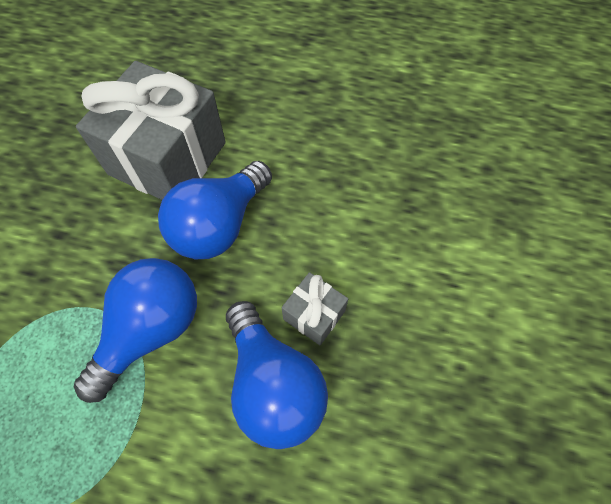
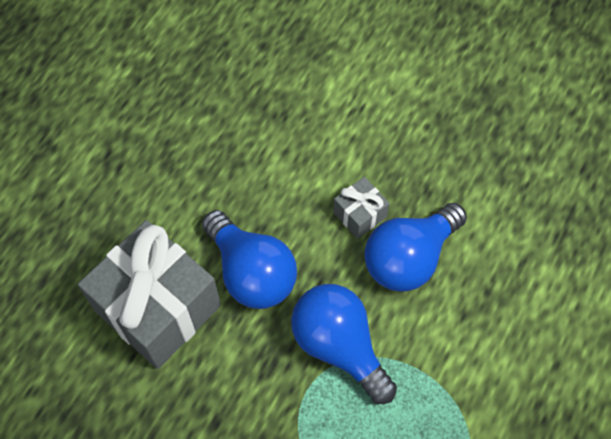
camera: 75 degrees left, 0 degrees up
blue light bulb [226,301,328,449] -> blue light bulb turned 150 degrees clockwise [364,203,467,292]

